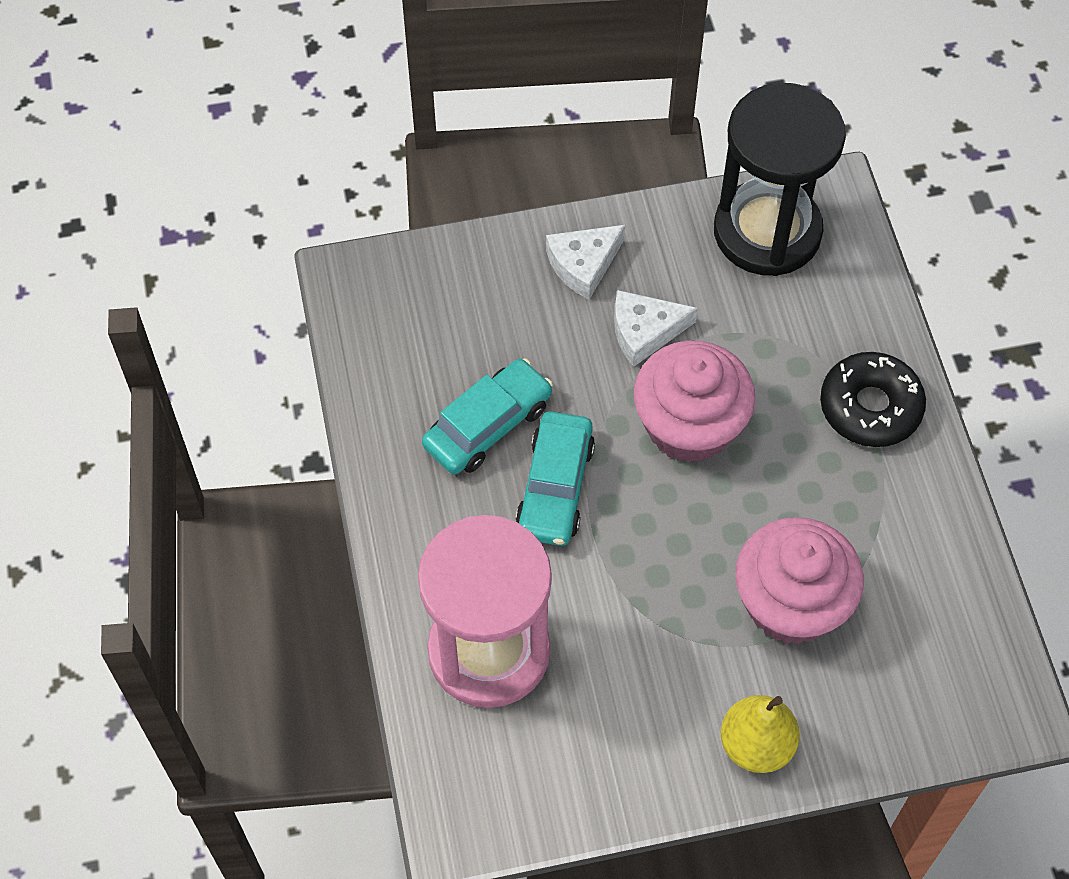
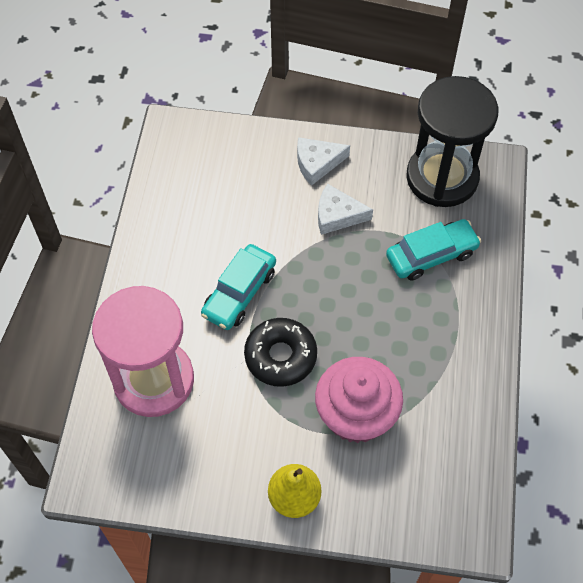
camera: 20 degrees right, 0 degrees up
turquoise car [422,358,553,475] -> turquoise car moved to [386,219,481,281]
pink cupcake [634,341,755,463] -> none
black donut [820,352,926,447] -> black donut moved to [244,318,317,387]

